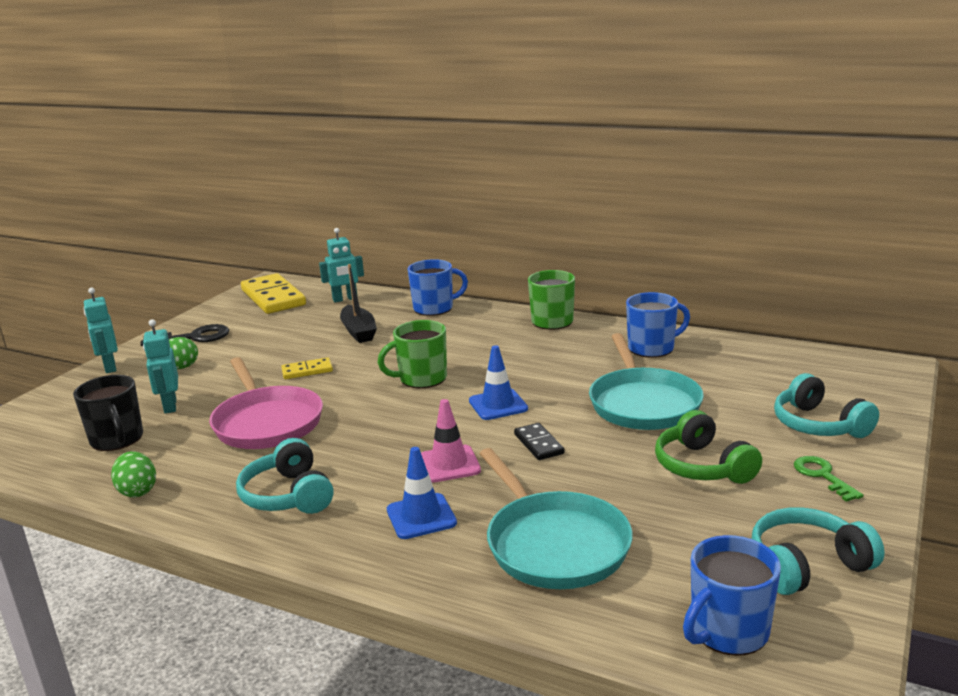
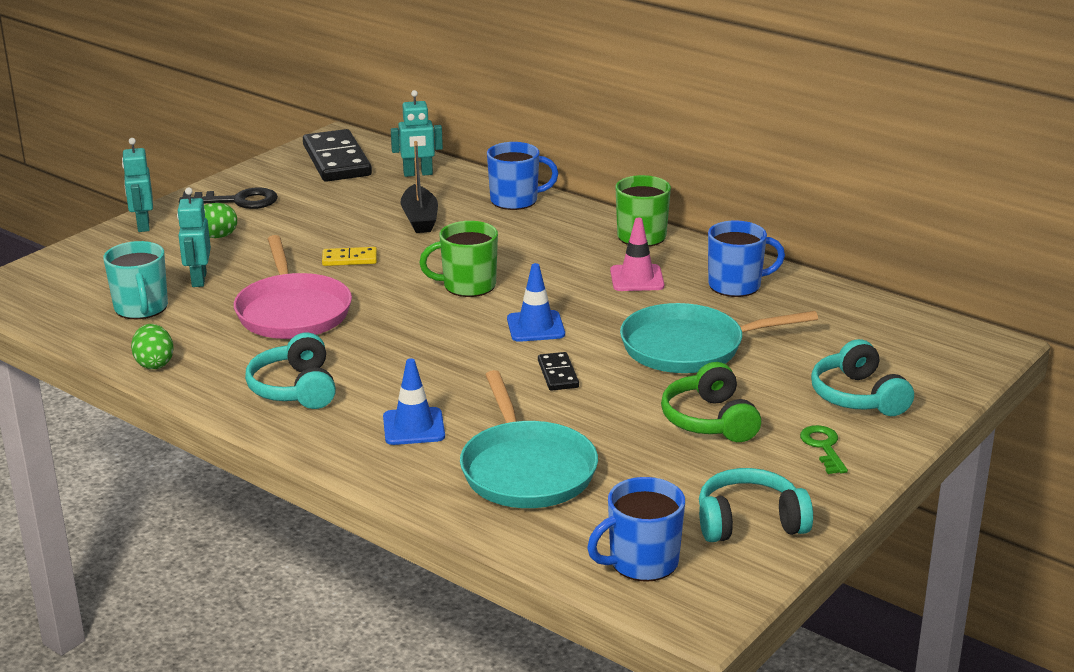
camera: 10 degrees right, 5 degrees up
black mug [73,375,143,451] -> turquoise mug [103,241,168,319]
yellow domino [241,273,306,314] -> black domino [303,129,372,182]
pink traffic cone [421,399,481,483] -> pink traffic cone moved to [610,218,664,291]
turquoise pan [589,333,704,430] -> turquoise pan turned 75 degrees clockwise [620,303,818,373]

